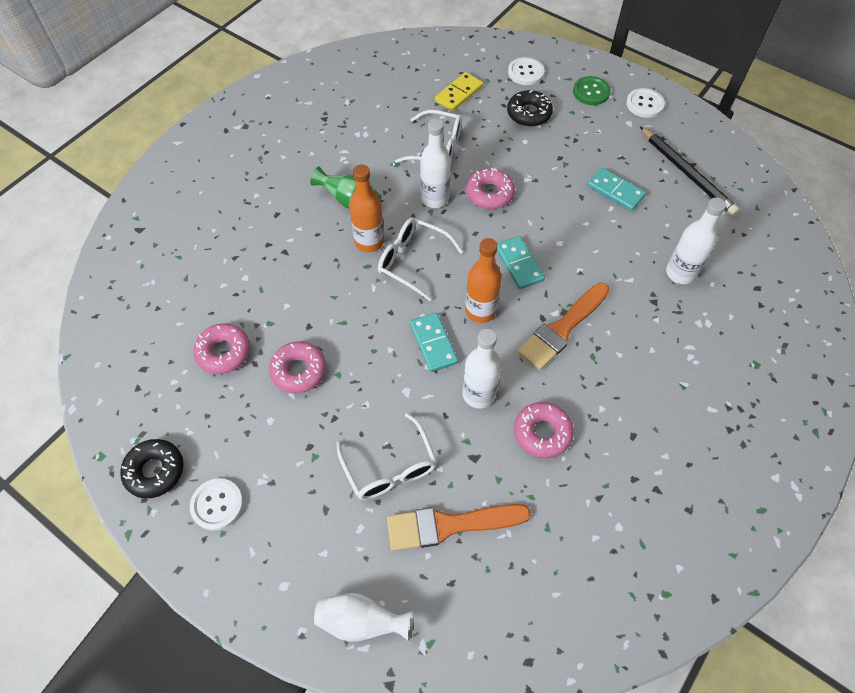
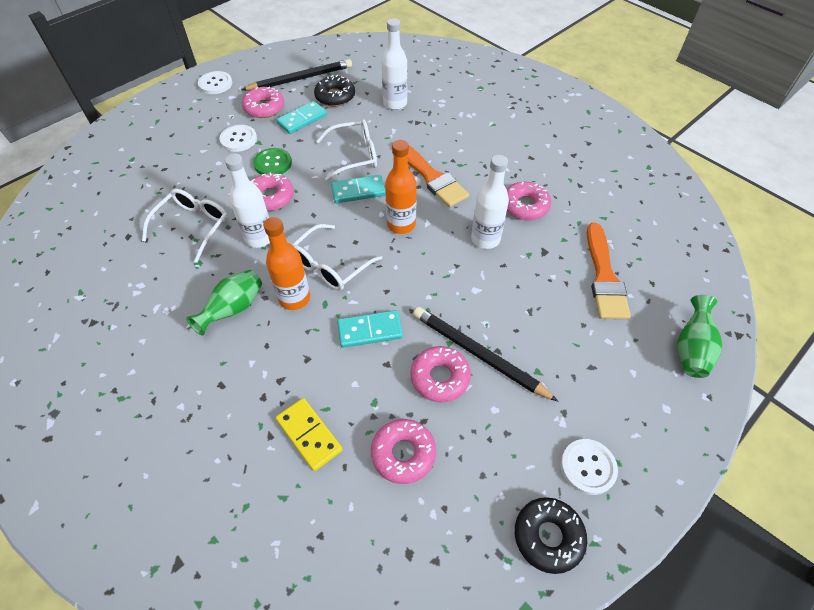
camera: 80 degrees left, 5 degrees down
white vase [314,593,414,642] -> green vase [677,295,722,378]
white glasses [337,413,437,500] -> white glasses moved to [316,119,377,181]
turquoise domino [410,312,458,372] -> turquoise domino moved to [337,310,403,348]
yellow domino [435,72,483,111] -> yellow domino moved to [276,398,343,471]
black donut [507,90,553,127] -> black donut moved to [314,75,355,107]
white button [508,57,544,85] -> white button moved to [219,125,257,152]
green button [573,76,611,105] -> green button moved to [253,148,292,174]
none -> pink donut [242,87,284,118]
none -> black pencil [413,307,558,401]

